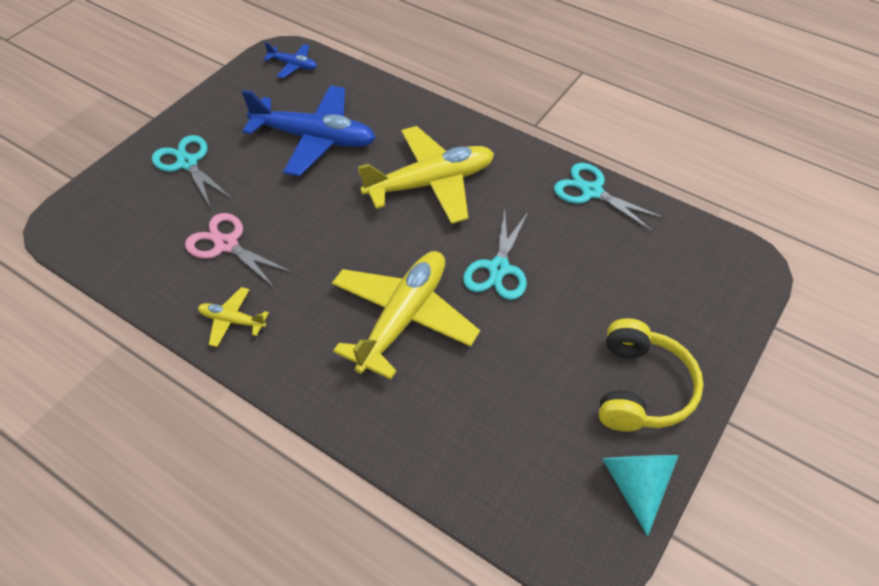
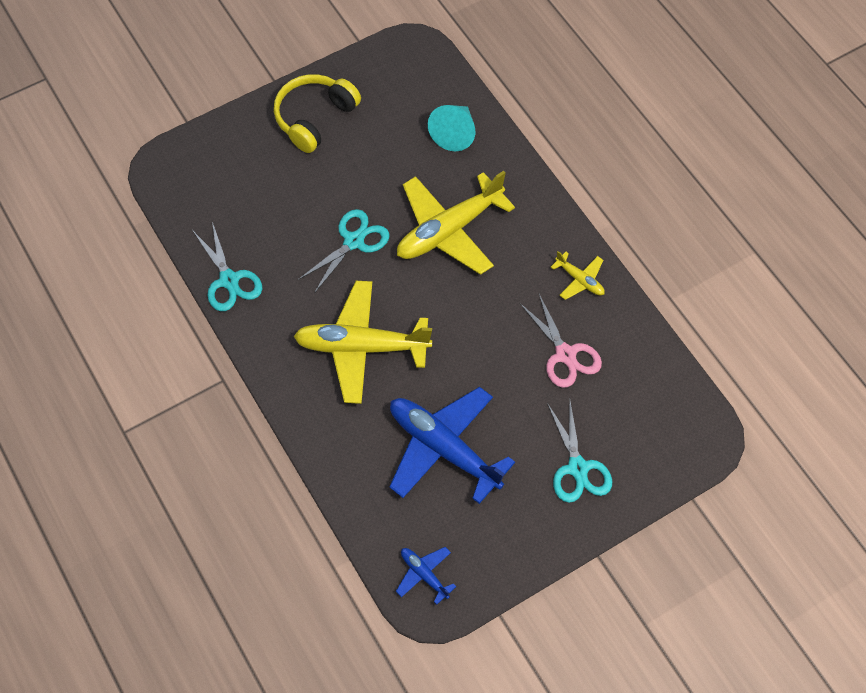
camera: 155 degrees left, 10 degrees up
turquoise cone [602,455,679,537] -> turquoise cone moved to [428,105,475,151]

